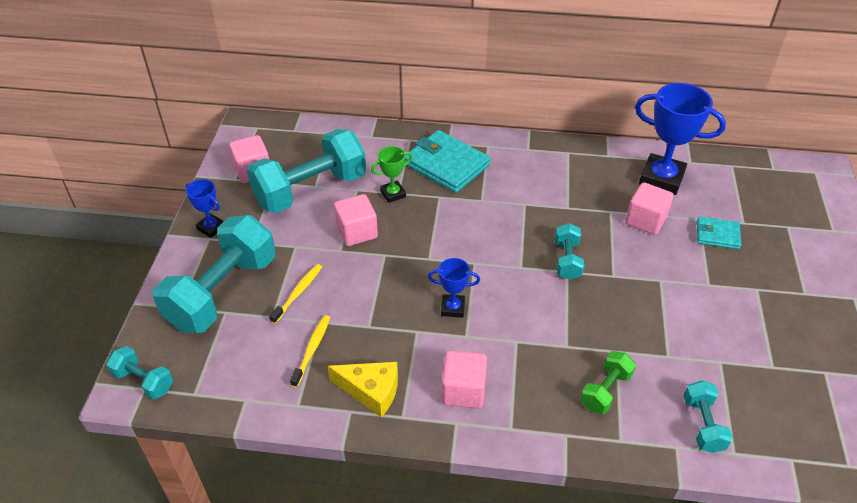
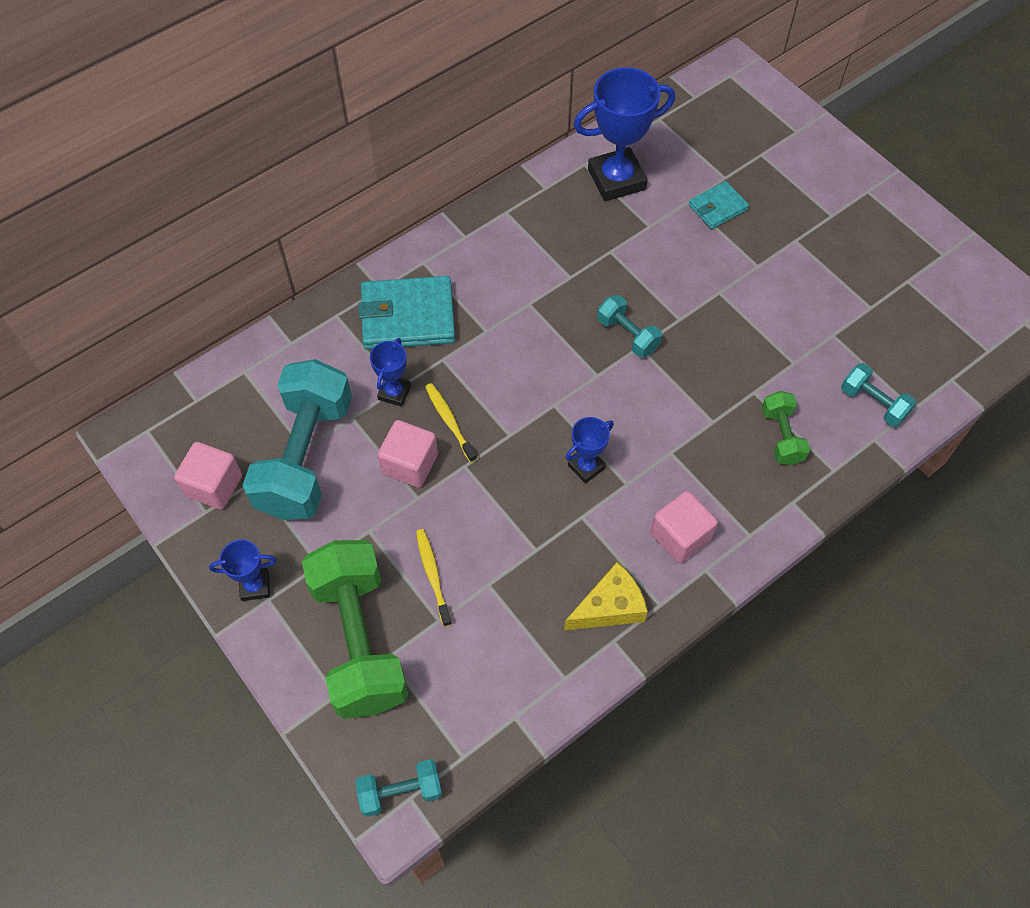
camera: 45 degrees left, 15 degrees up
turquoise dumbbell [153,215,276,333] -> green dumbbell [302,540,409,719]
yellow toothbrush [290,315,330,387] -> yellow toothbrush moved to [425,383,477,463]
green trophy [371,146,413,203] -> blue trophy [370,338,411,407]
pink cube [625,182,674,235] -> none

